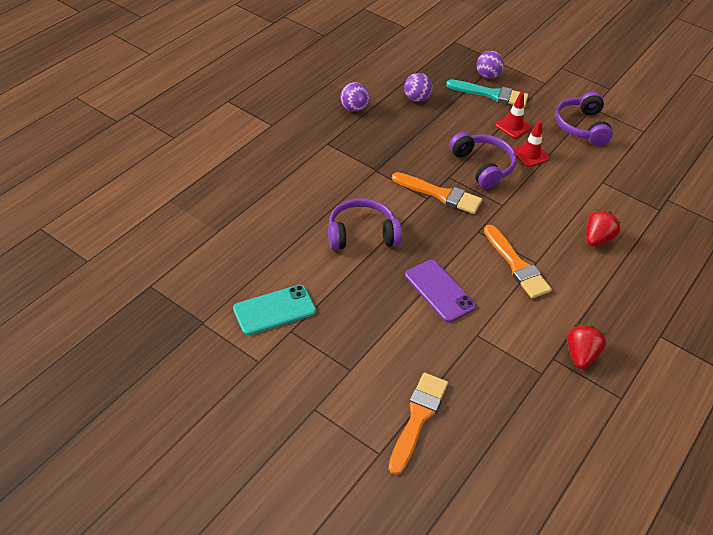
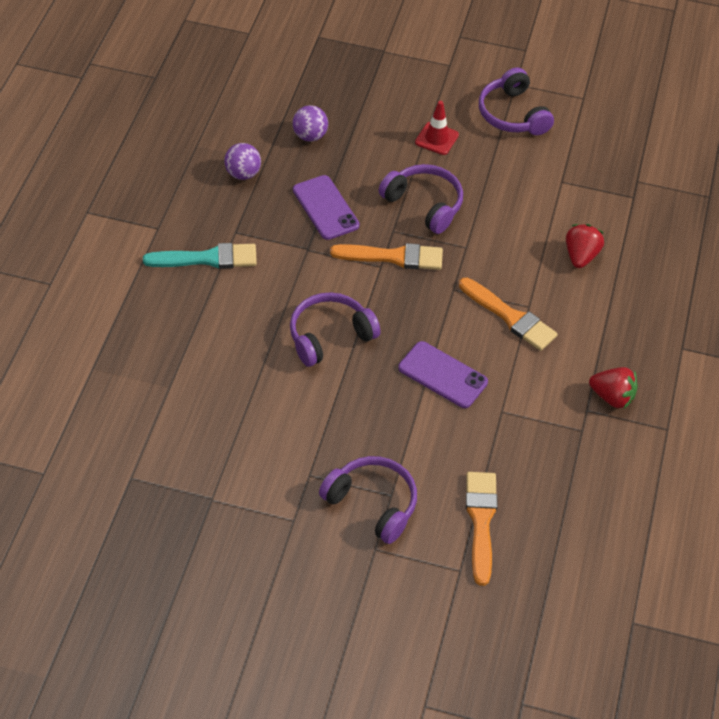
camera: 20 degrees left, 5 degrees up
turquoise phone [233,285,316,335] -> none
turquoise brush [446,79,528,107] -> turquoise brush moved to [143,243,257,269]
purple ball [476,51,504,79] -> none
red traffic cone [513,120,550,167] -> none
red strawberry [567,325,607,369] -> red strawberry turned 120 degrees clockwise [589,367,637,408]
none -> purple phone [293,175,360,240]
none -> purple headphones [319,456,417,544]

